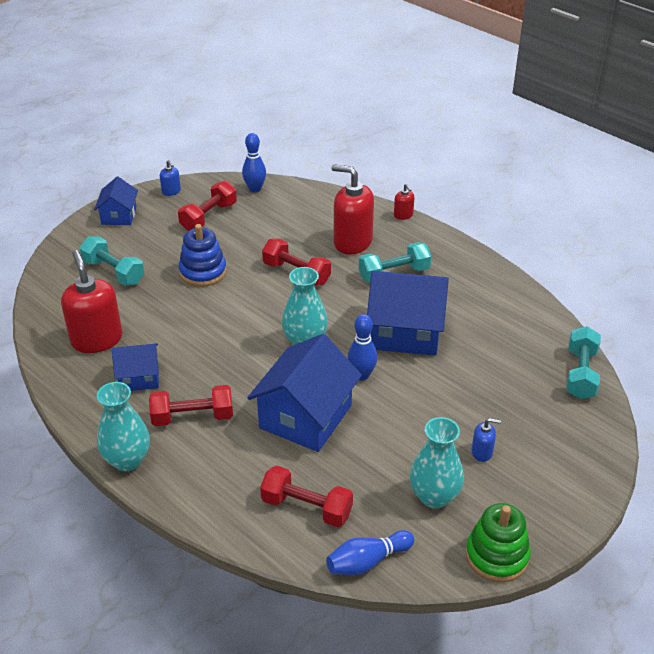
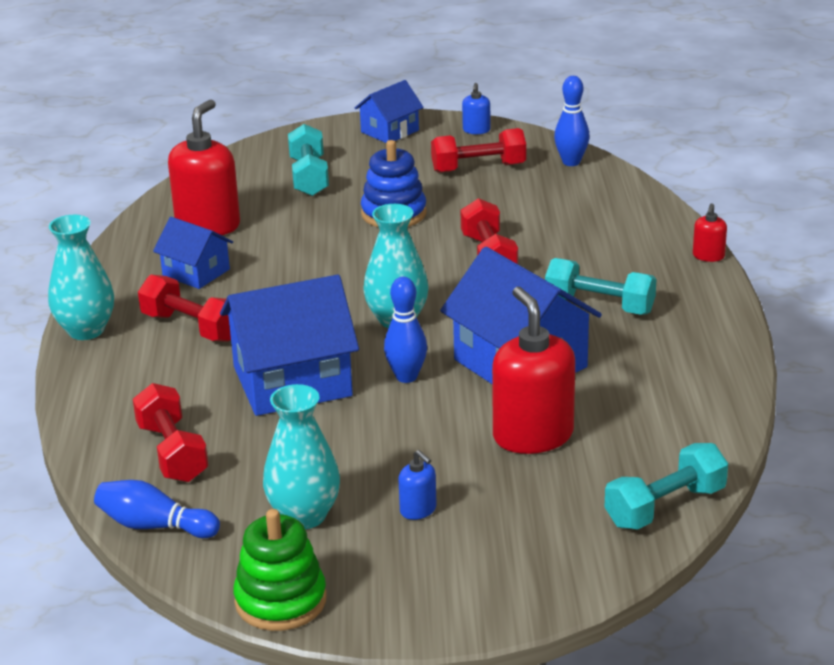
camera: 45 degrees right, 10 degrees down
red soap dispenser [332,164,374,254] -> red soap dispenser moved to [492,287,575,454]

